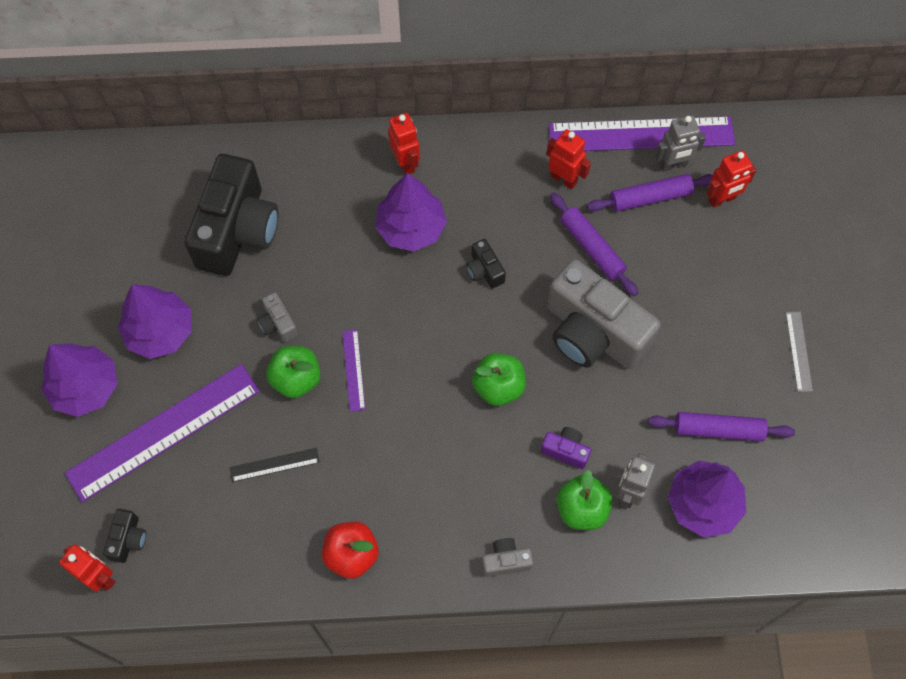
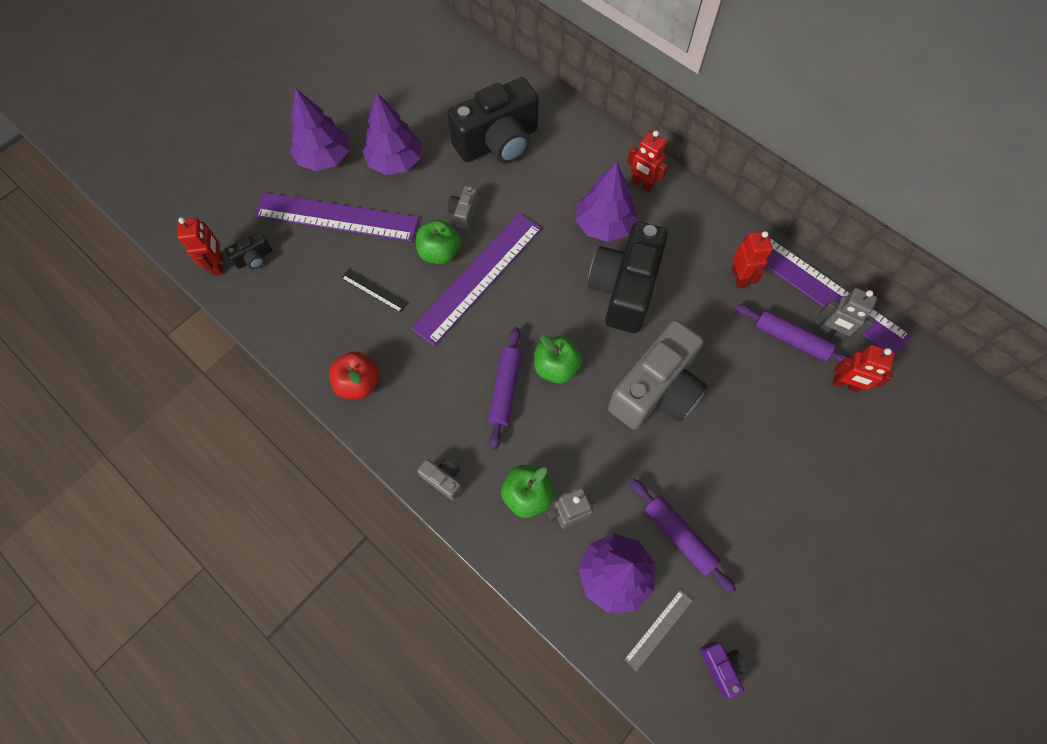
camera: 45 degrees right, 0 degrees up
purple ruler [342,330,365,411] -> purple ruler [411,213,542,346], size x2.31
red robot [388,113,420,175] -> red robot turned 105 degrees clockwise [627,131,668,193]
black camera [466,239,506,289] -> black camera [588,222,668,333], size x2.42
purple camera [541,427,591,469] -> purple camera moved to [700,642,747,699]
grey camera [547,259,661,369] -> grey camera turned 135 degrees counterclockwise [608,320,707,430]
purple rolling pin [550,192,638,296] -> purple rolling pin moved to [488,327,522,450]
grey ruler [786,312,813,392] -> grey ruler moved to [624,590,693,671]

